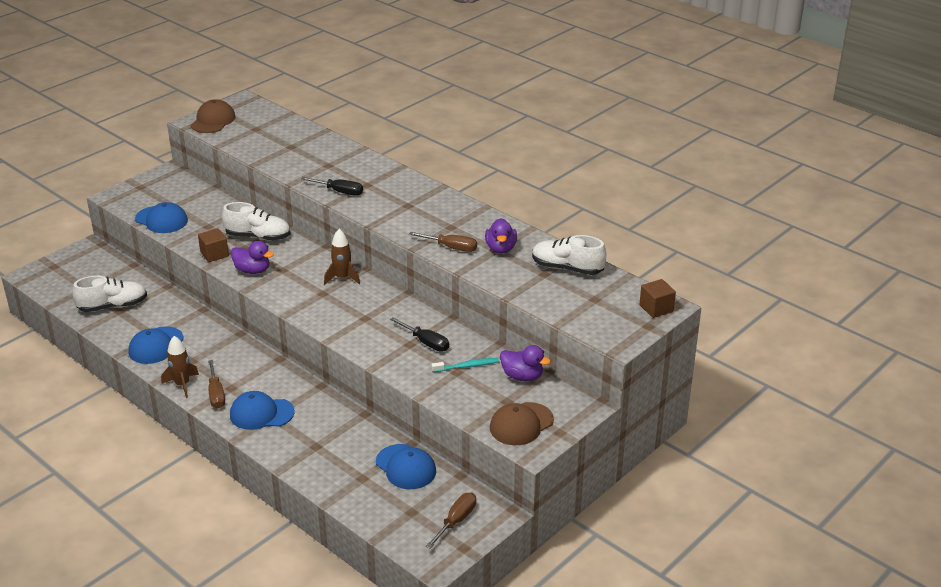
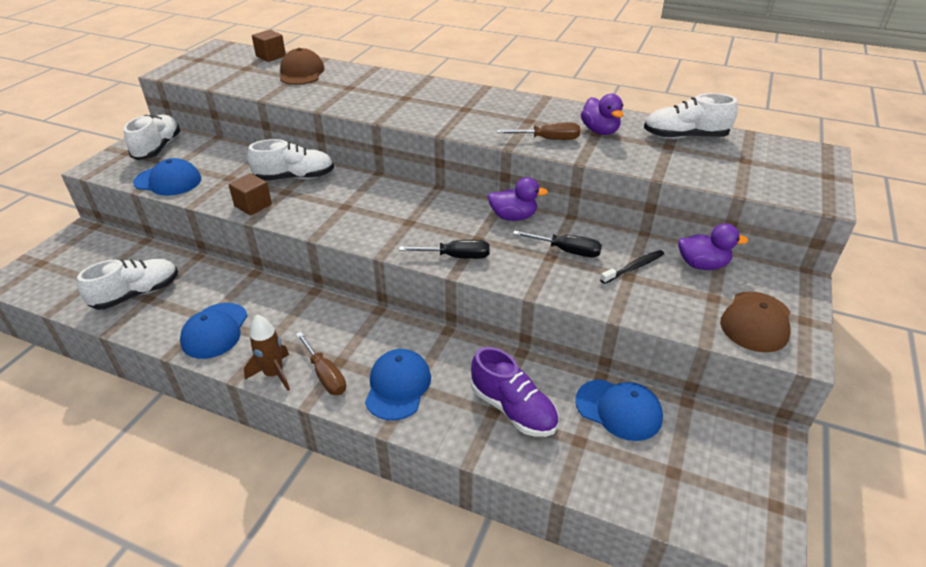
camera: 20 degrees left, 5 degrees up
brown cap [191,99,235,133] -> brown cap moved to [280,48,325,85]
blue cap [230,391,295,430] -> blue cap turned 120 degrees clockwise [365,349,431,420]
purple duck [231,241,274,274] -> purple duck moved to [488,177,548,221]
black screwdriver [301,177,363,196] -> black screwdriver moved to [399,240,490,259]
brown rocket [324,229,360,285] -> none
brown screwdriver [426,493,476,549] -> none
turquoise toothbrush [431,358,499,372] -> black toothbrush [600,250,664,284]
brown cube [640,279,676,318] -> brown cube moved to [252,30,286,62]
none -> white shoe [124,115,180,160]
none -> purple shoe [471,347,558,437]

